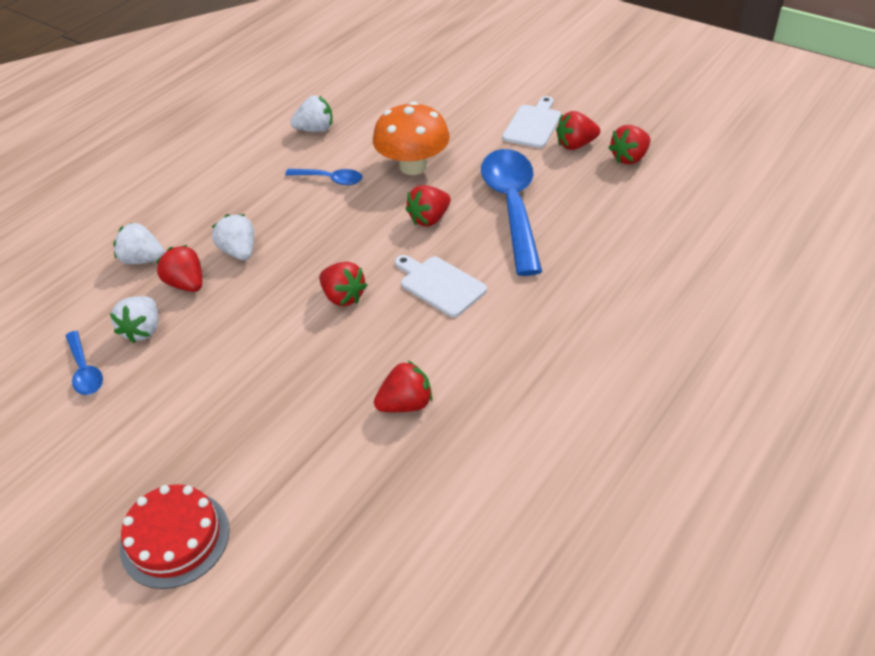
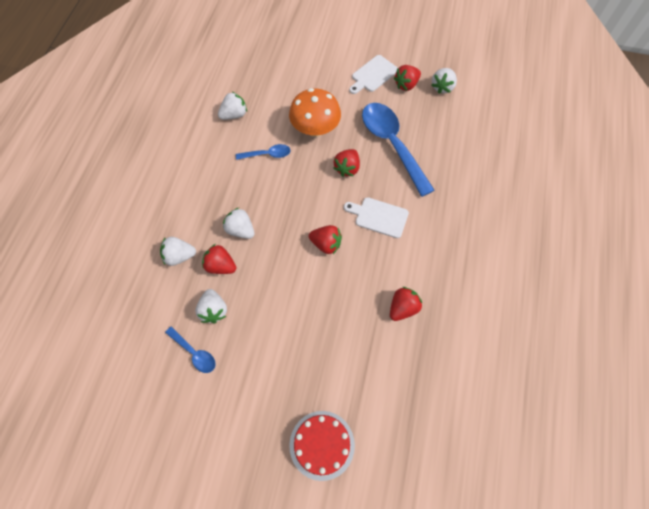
camera: 25 degrees left, 20 degrees up
white cutting board [502,96,561,148] -> white cutting board turned 135 degrees counterclockwise [349,55,397,94]
red strawberry [609,125,651,164] -> white strawberry [432,68,457,94]

